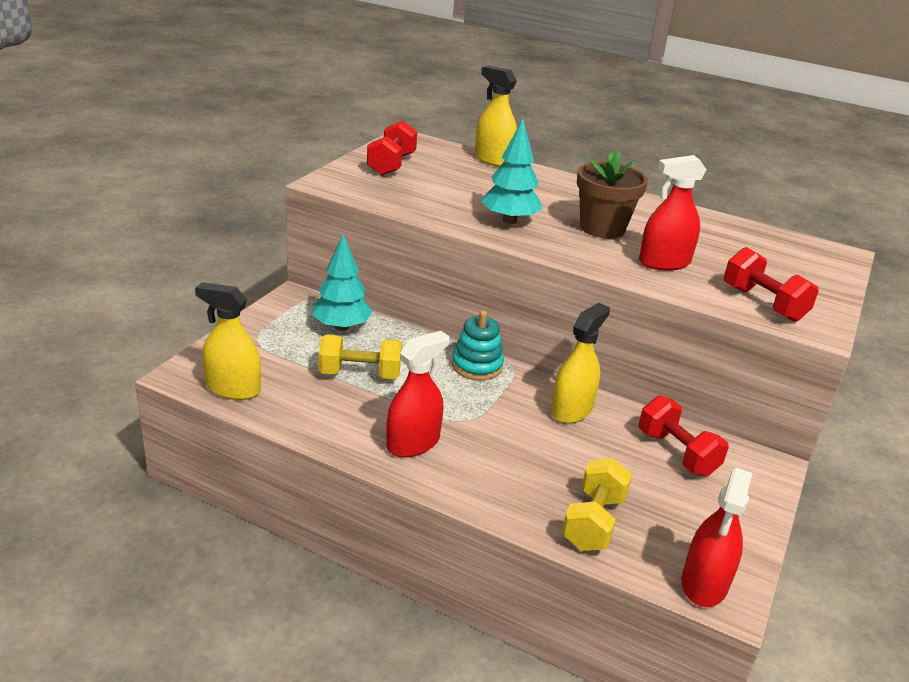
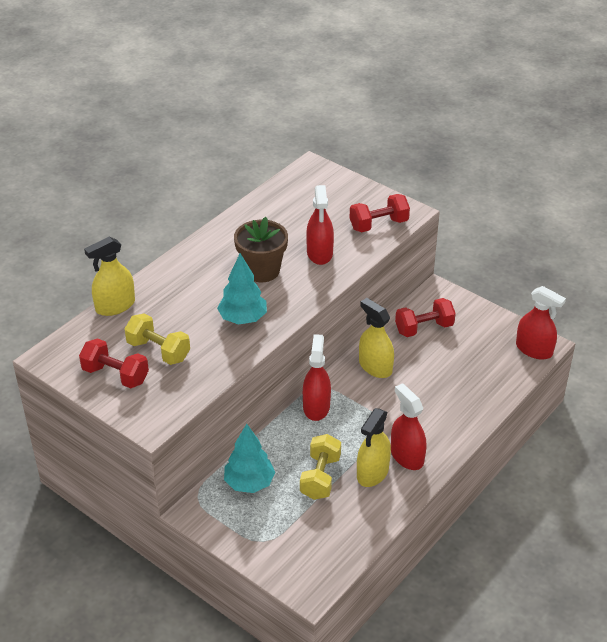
camera: 75 degrees left, 10 degrees up
yellow spray bottle [195,282,261,400] -> yellow spray bottle moved to [357,408,391,487]
turquoise stacking toy [452,311,504,380] -> red spray bottle [303,334,331,421]
yellow dumbbell [562,458,632,551] -> yellow dumbbell moved to [124,313,190,365]

